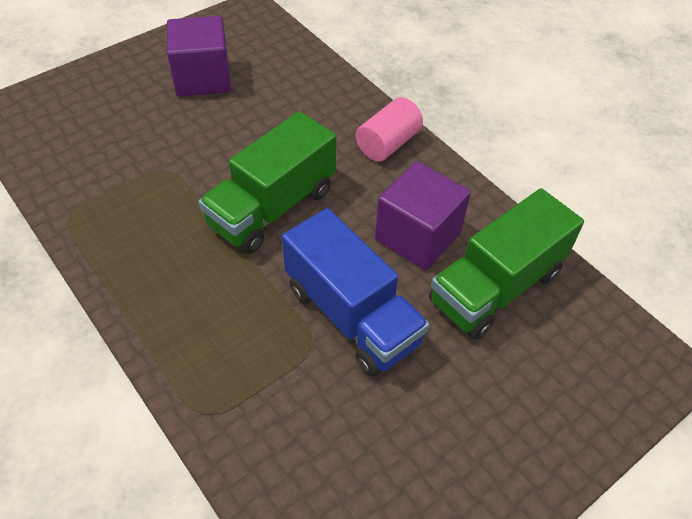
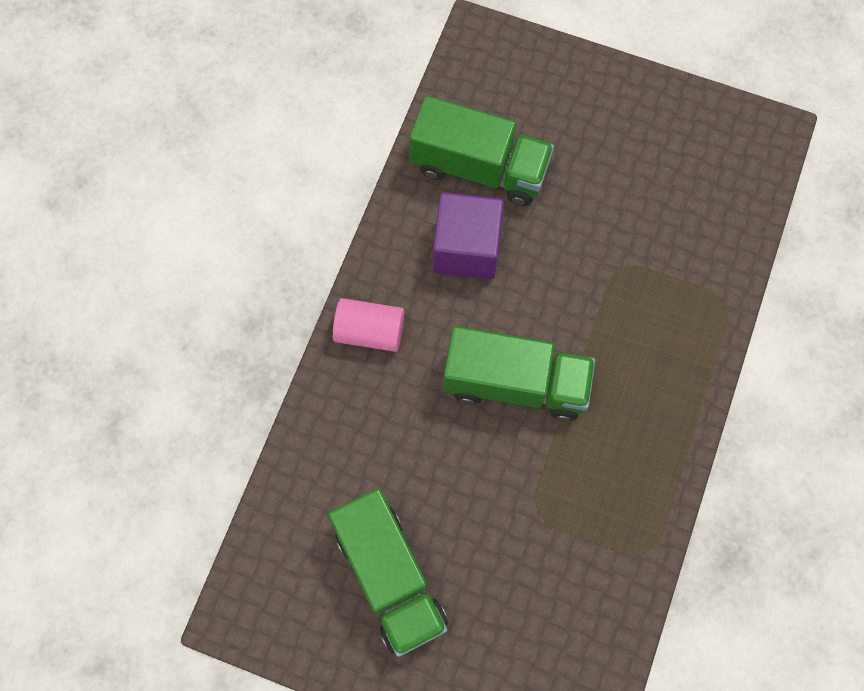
camera: 120 degrees left, 20 degrees up
purple cube [167,16,231,97] -> green truck [328,488,448,657]
blue truck [282,208,429,376] -> none

